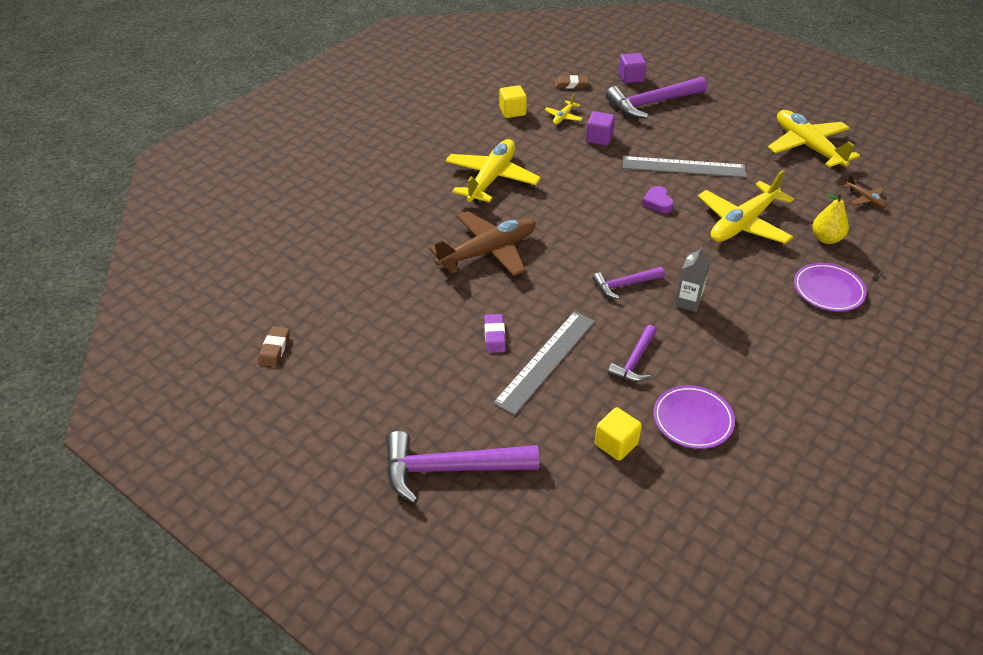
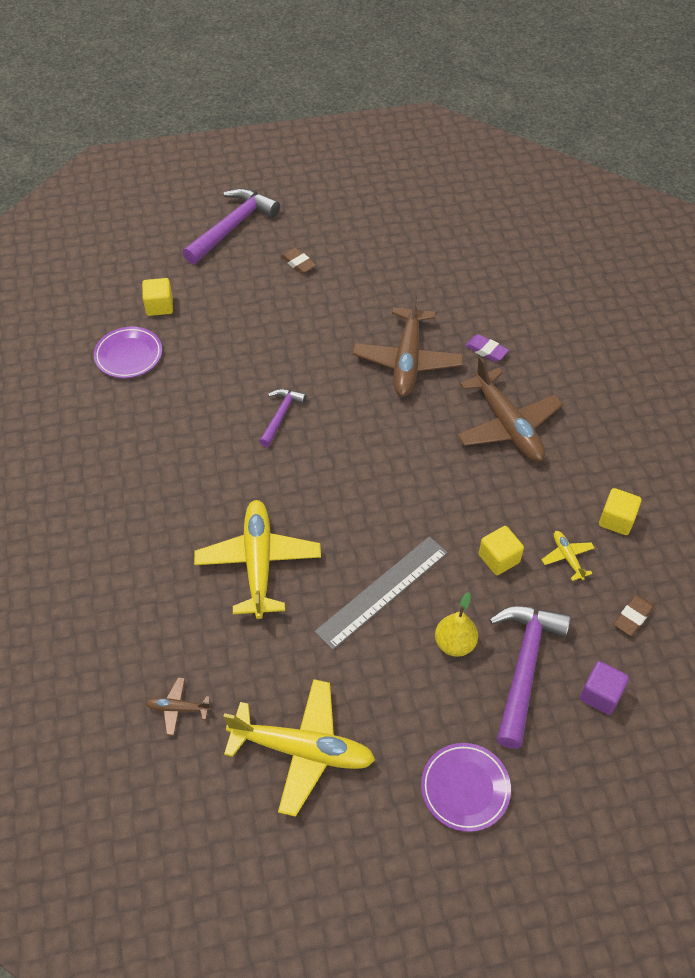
camera: 130 degrees right, 10 degrees up
brown eraser [258,326,290,367] -> brown eraser moved to [281,248,316,274]
yellow plane [445,139,541,202] -> brown plane [457,356,563,462]
purple eraser [484,314,506,353] -> purple eraser moved to [465,334,509,362]
grey ruler [493,311,595,415] -> none
purple cube [586,111,615,146] -> yellow cube [479,526,524,575]
purple hammer [608,325,657,382] -> none
purple heart [642,186,674,213] -> none
grey carton [675,246,710,312] -> none
purple plate [794,263,867,311] -> purple plate moved to [421,743,511,832]
yellow pear [812,192,849,244] -> yellow pear moved to [435,592,478,657]

